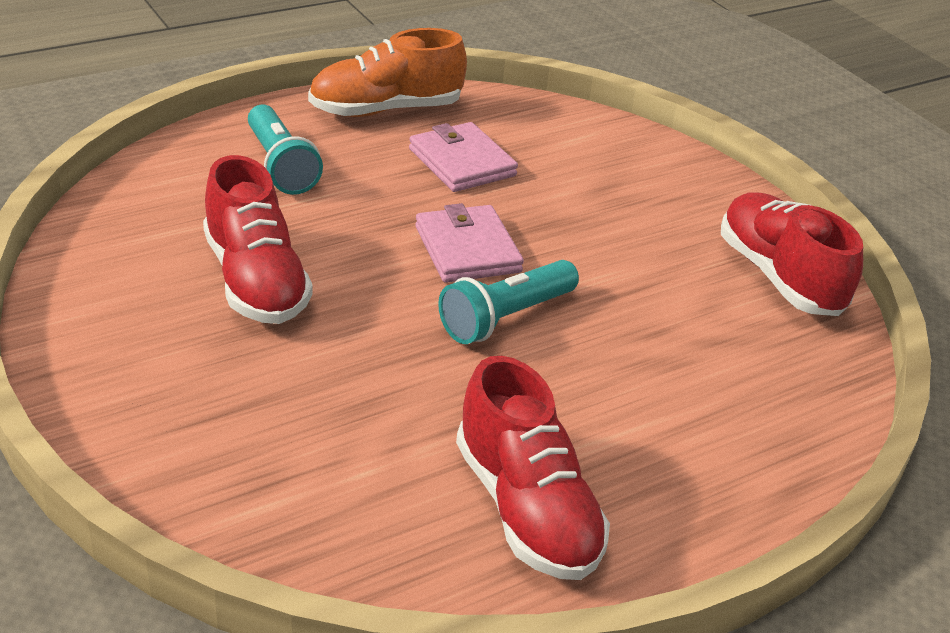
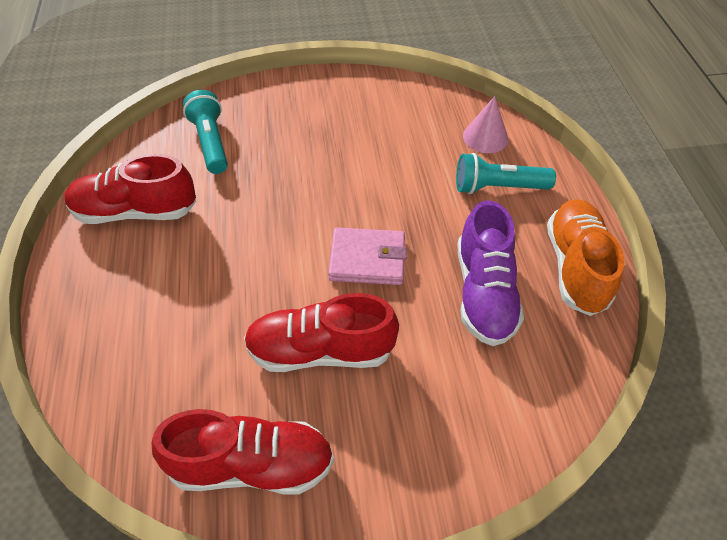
camera: 115 degrees right, 15 degrees up
red shoe [203,155,313,324] -> red shoe moved to [244,293,399,372]
pink wallet [409,122,518,192] -> purple shoe [457,200,524,346]
turquoise flashlight [438,260,579,344] -> turquoise flashlight moved to [183,90,228,174]
none -> pink cone [463,96,508,153]

